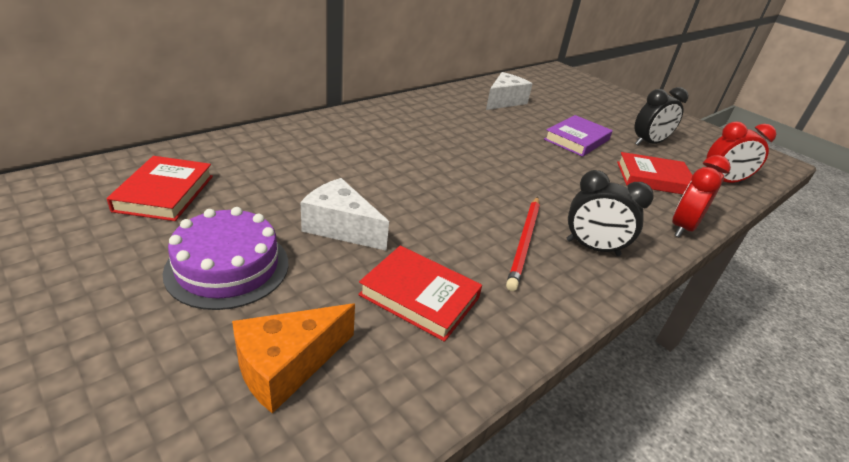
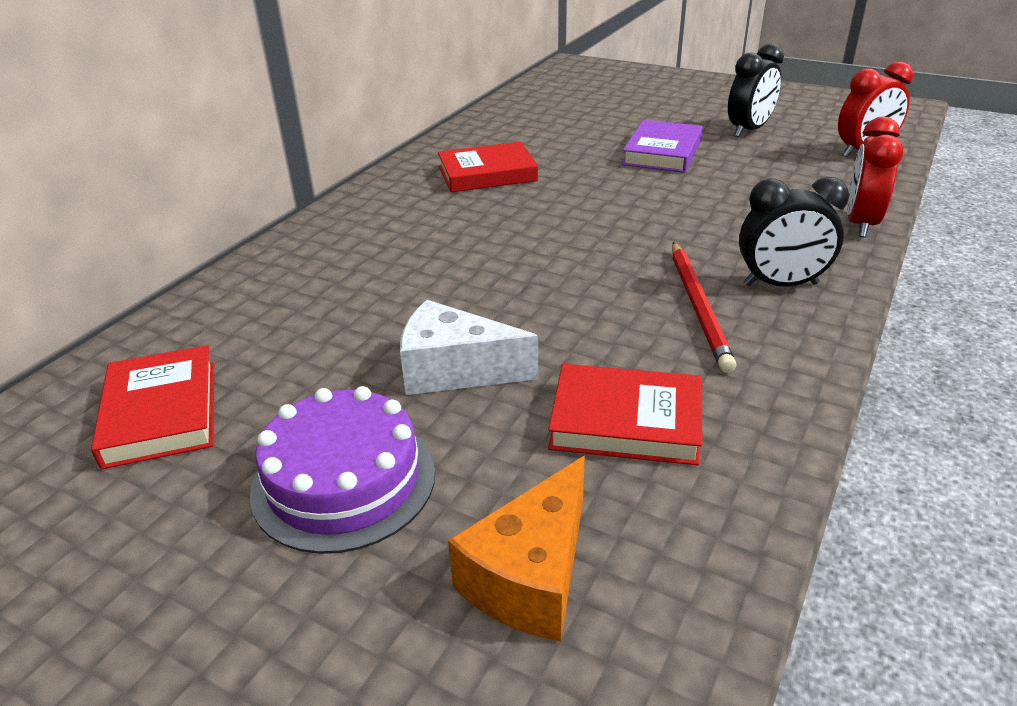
camera: 15 degrees left, 0 degrees up
white cheese [486,72,532,110] -> none
red book [617,152,692,194] -> red book moved to [438,141,538,192]

